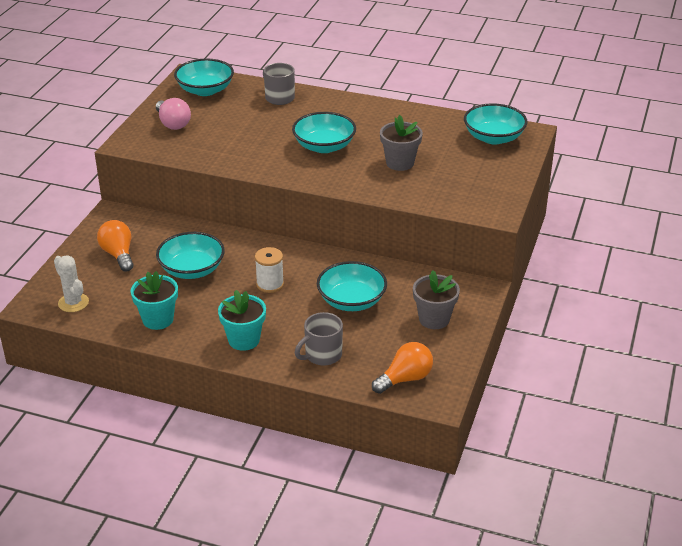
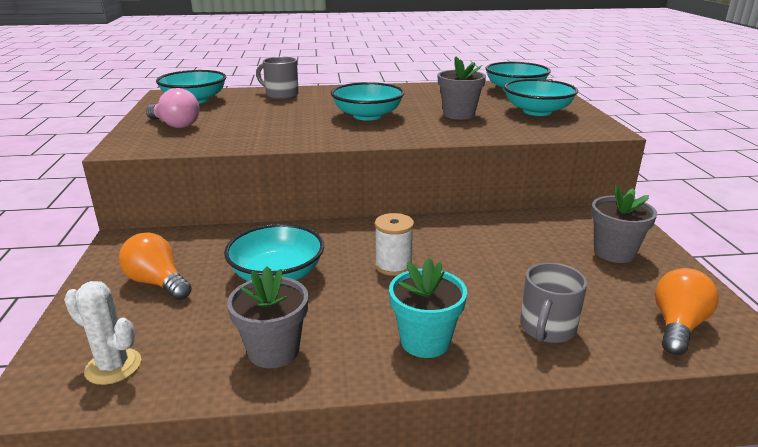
camera: 25 degrees left, 10 degrees down
turquoise flower pot [131,271,178,330] -> grey flower pot [227,266,308,368]
turquoise bowl [317,261,387,311] -> turquoise bowl moved to [504,79,578,116]

